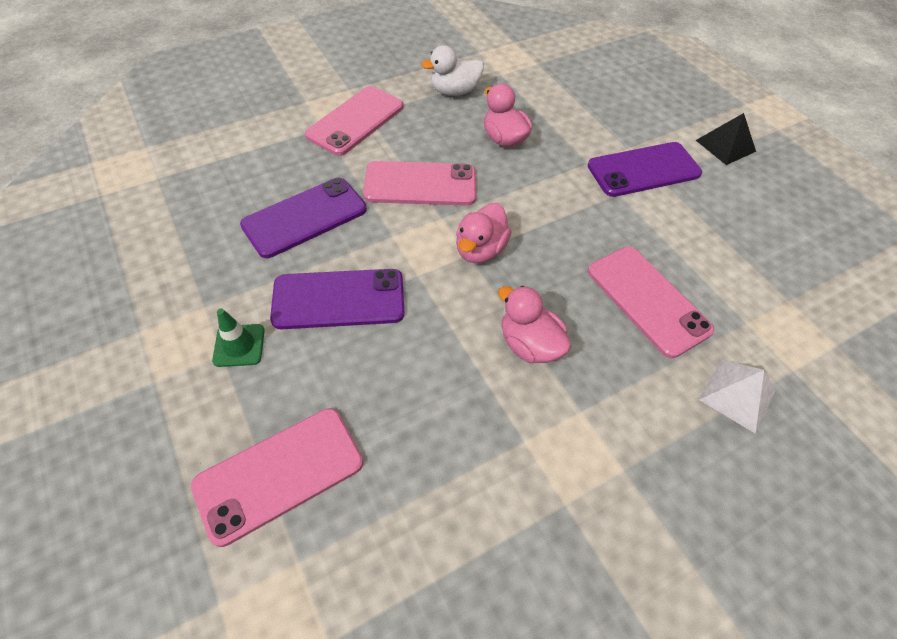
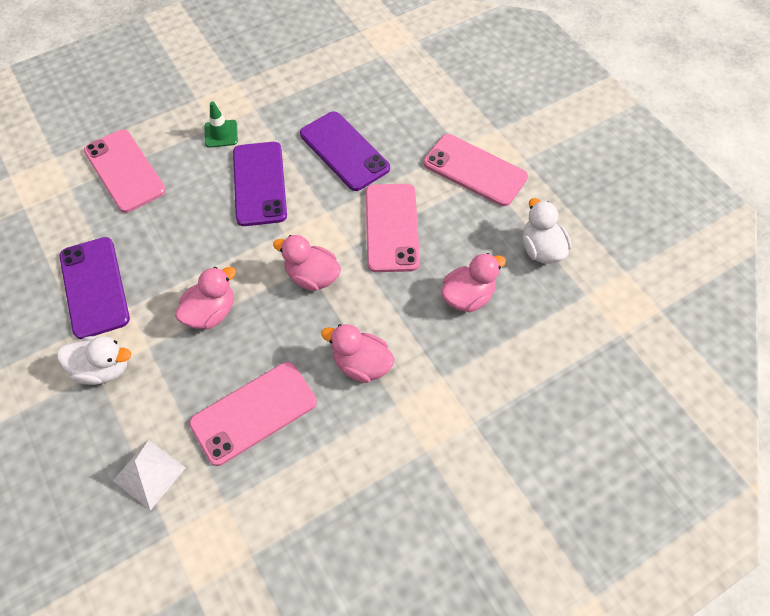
camera: 90 degrees right, 5 degrees up
purple phone [588,142,702,197] -> purple phone moved to [59,237,130,339]
black pyramid [696,113,756,165] -> none
none -> white duck [57,336,131,385]
none -> pink duck [321,324,395,383]

